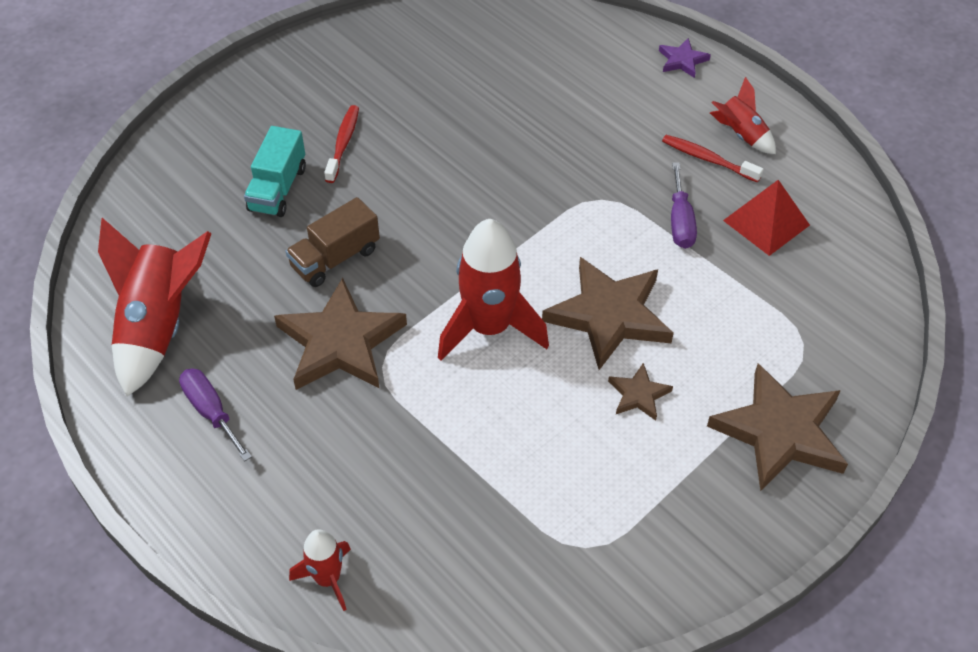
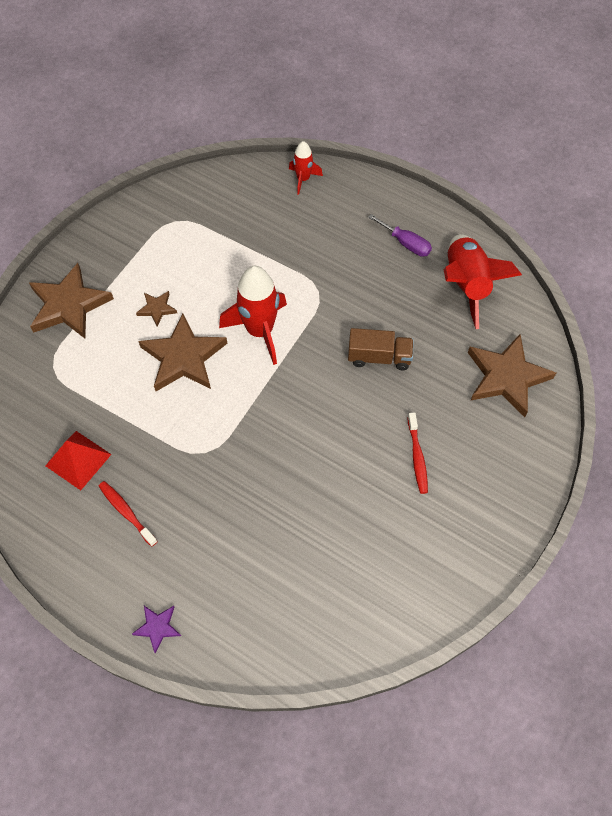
camera: 165 degrees right, 10 degrees up
turquoise truck [244,126,306,217] -> none
brown star [274,278,407,390] -> brown star moved to [468,334,556,417]
brown truck [285,197,380,287] -> brown truck turned 60 degrees clockwise [348,328,414,370]
red toothbrush [662,135,763,183] -> red toothbrush turned 150 degrees counterclockwise [99,481,158,547]
purple screwdriver [671,162,697,249] -> none
red rocket [710,77,776,154] -> none

